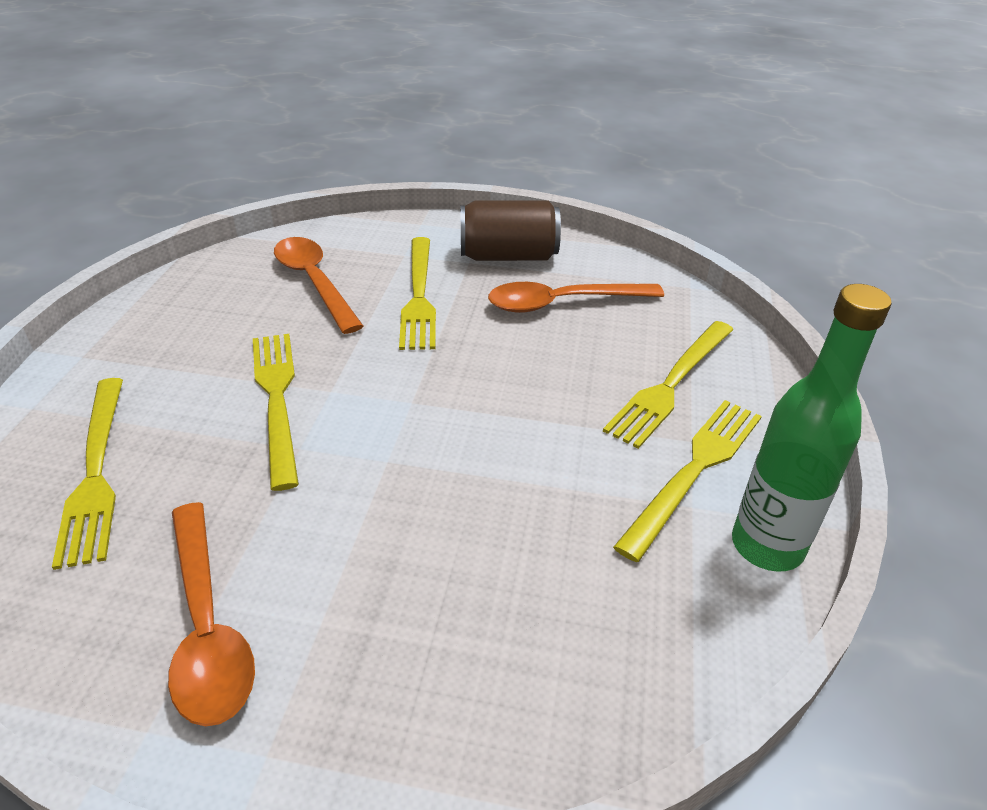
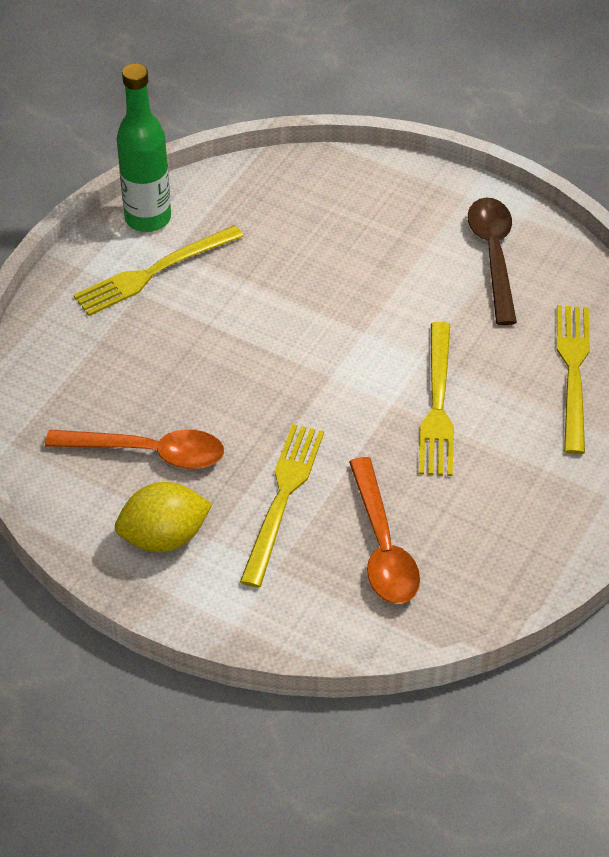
camera: 160 degrees left, 10 degrees up
orange spoon [168,502,255,726] -> brown spoon [468,197,517,325]
brown can [461,200,561,261] -> yellow lemon [115,482,212,552]
yellow fork [603,321,734,449] -> none

